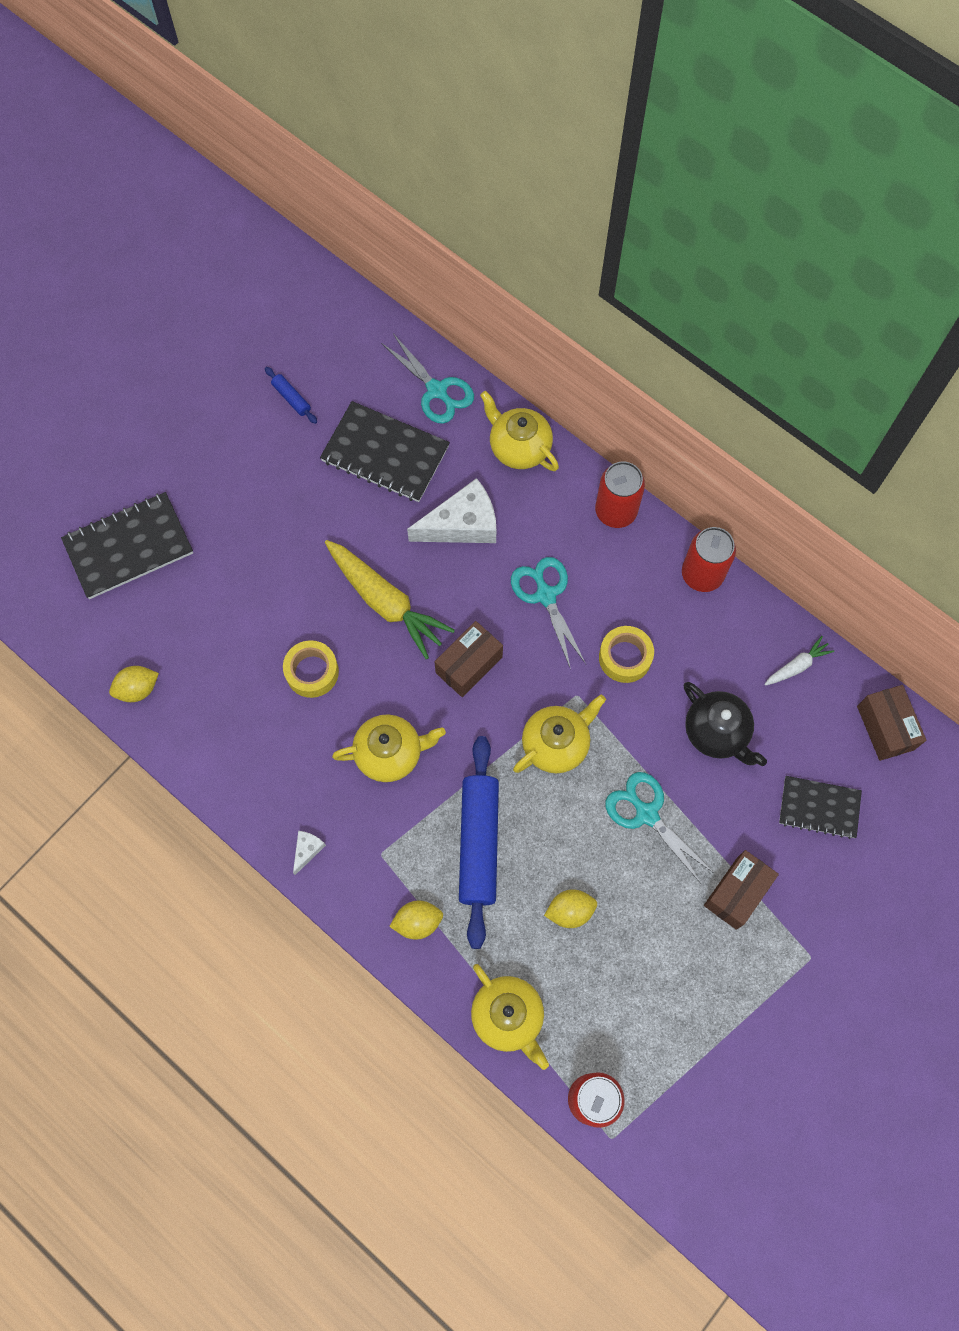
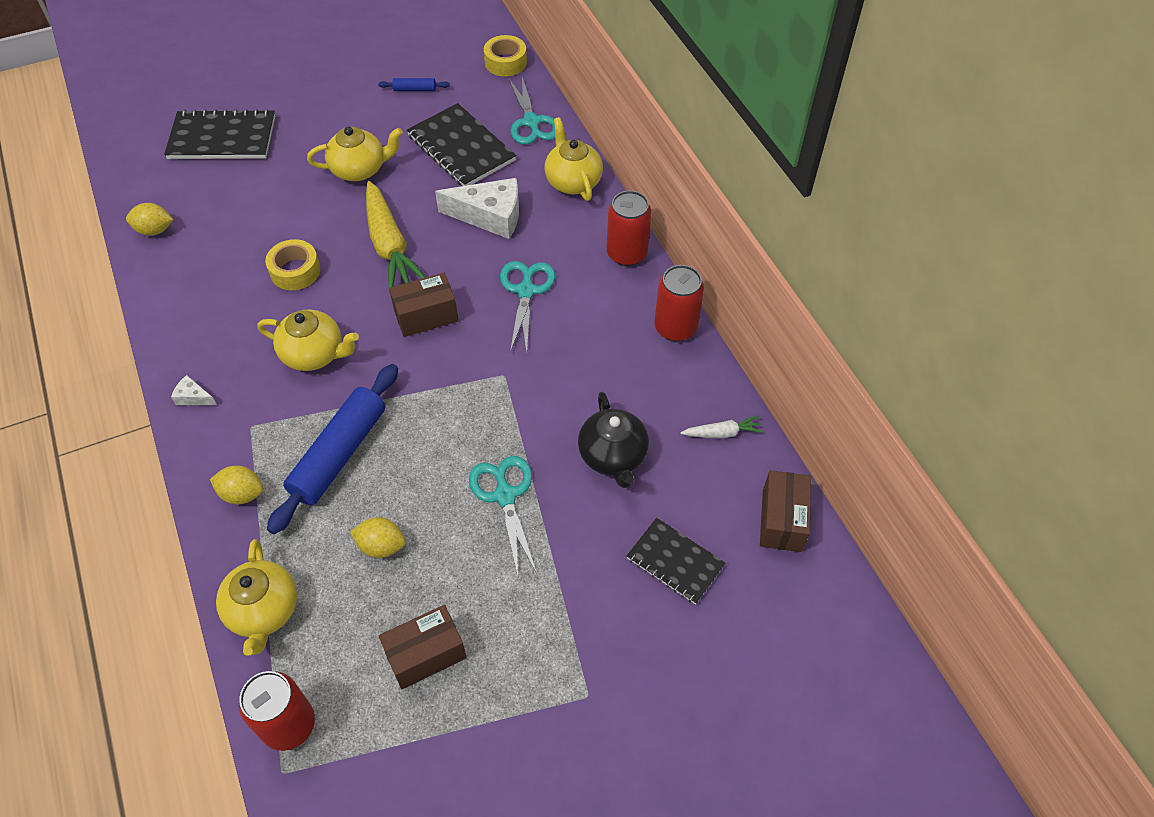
camera: 25 degrees right, 15 degrees down
blue rolling pin [265,367,317,424] -> blue rolling pin turned 75 degrees counterclockwise [378,78,450,91]
white cheese [293,831,326,875] -> white cheese turned 120 degrees counterclockwise [171,375,217,405]
yellow teapot [513,695,606,773] -> yellow teapot moved to [307,127,403,181]
yellow tape [599,626,654,683] -> yellow tape moved to [484,35,527,77]
brown box [704,850,779,930] -> brown box moved to [379,605,467,689]

